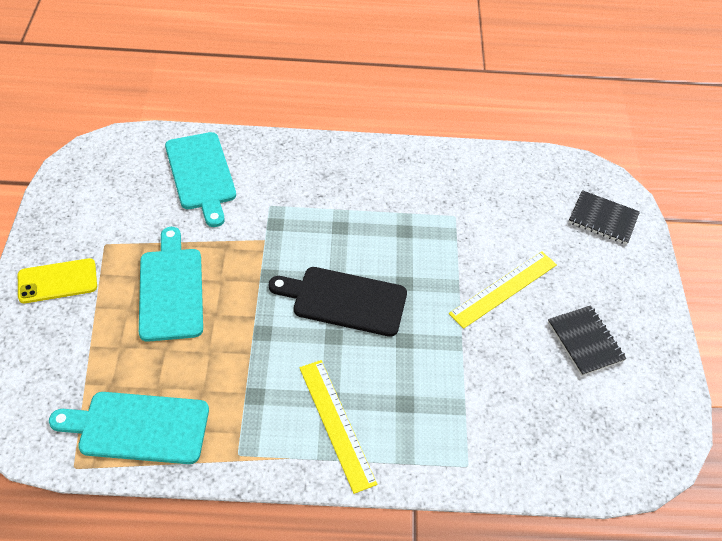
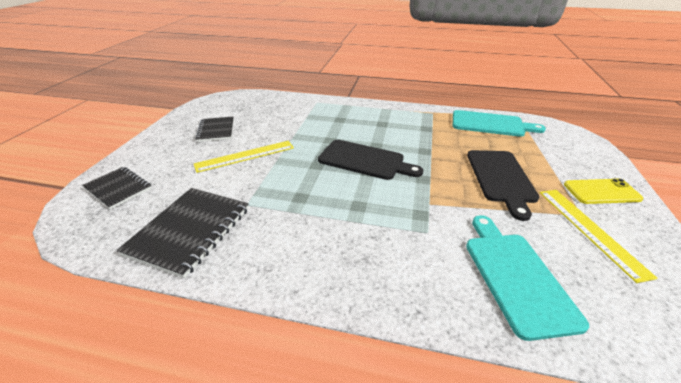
camera: 165 degrees left, 15 degrees down
turquoise cutting board [139,227,203,342] -> black cutting board [467,150,539,221]
yellow ruler [299,360,377,494] -> yellow ruler moved to [540,190,658,283]
none -> black notebook [117,188,249,278]

